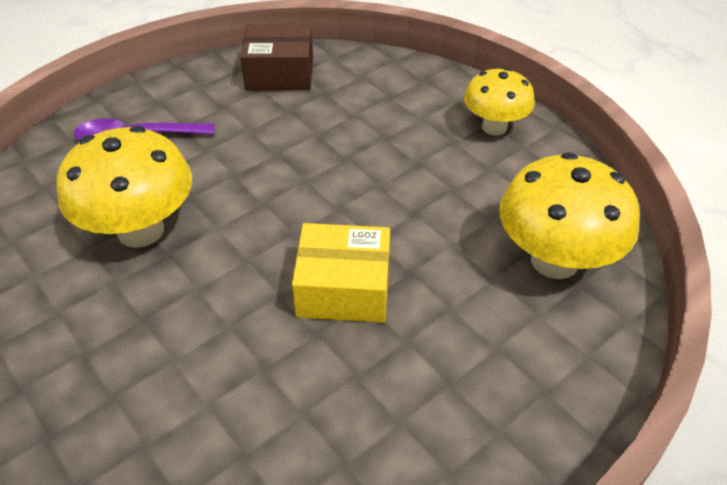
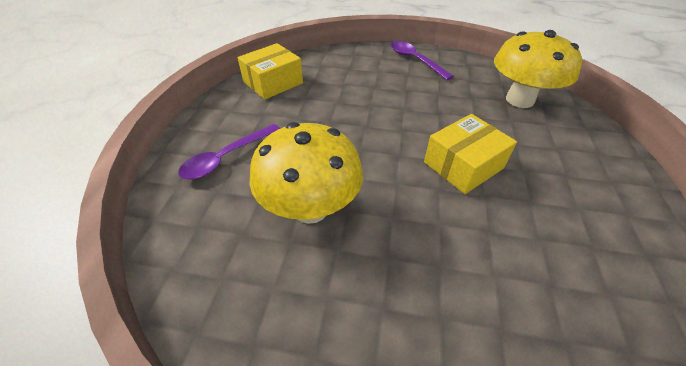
camera: 40 degrees left, 0 degrees up
brown box [240,24,313,90] -> yellow box [237,43,303,100]
yellow mushroom [464,68,535,135] -> purple spoon [391,41,454,80]

